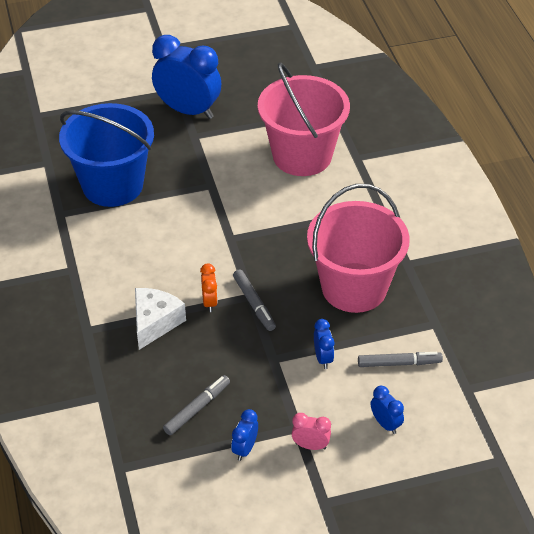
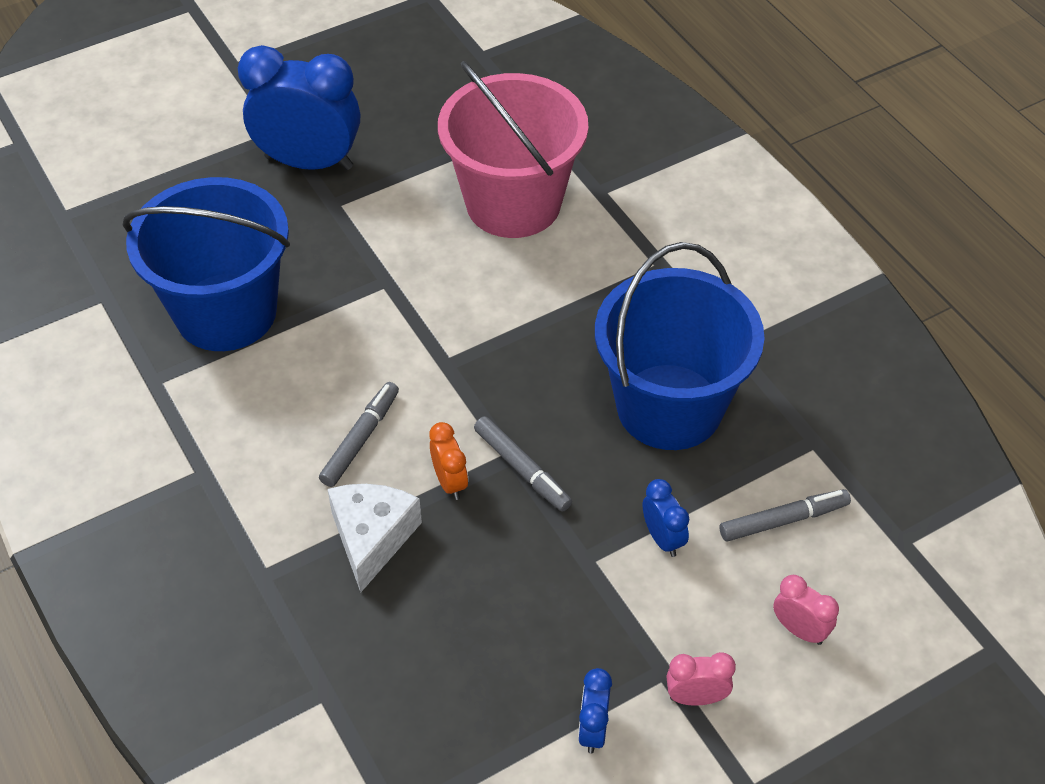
camera: 15 degrees left, 5 degrees up
grey marker [163,375,230,435] -> grey marker moved to [319,382,399,487]
pink bucket [307,184,409,313] -> blue bucket [595,242,765,450]
blue clock [371,386,404,434] -> pink clock [773,575,839,645]

